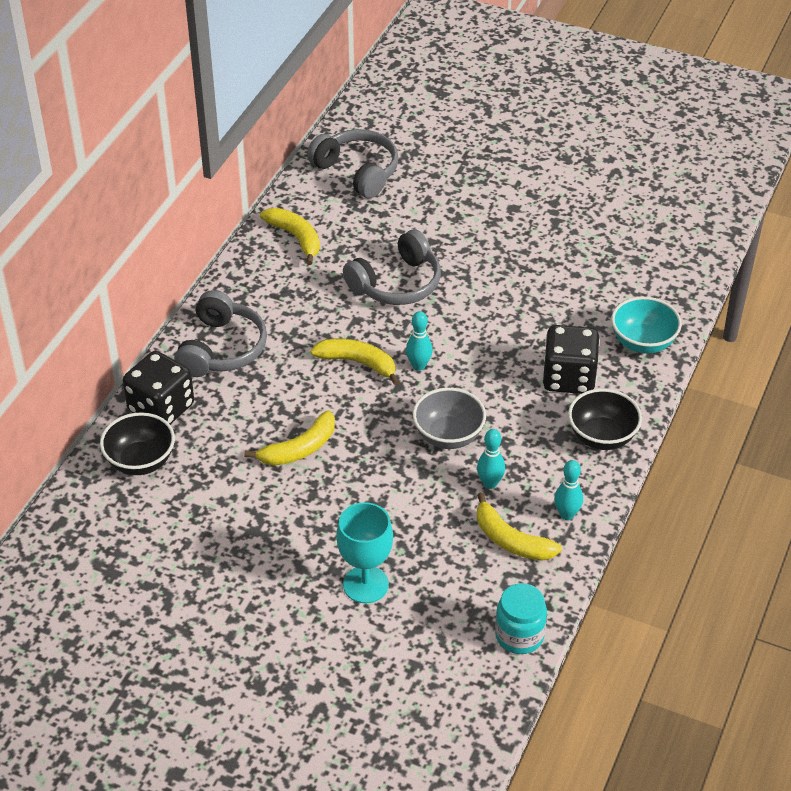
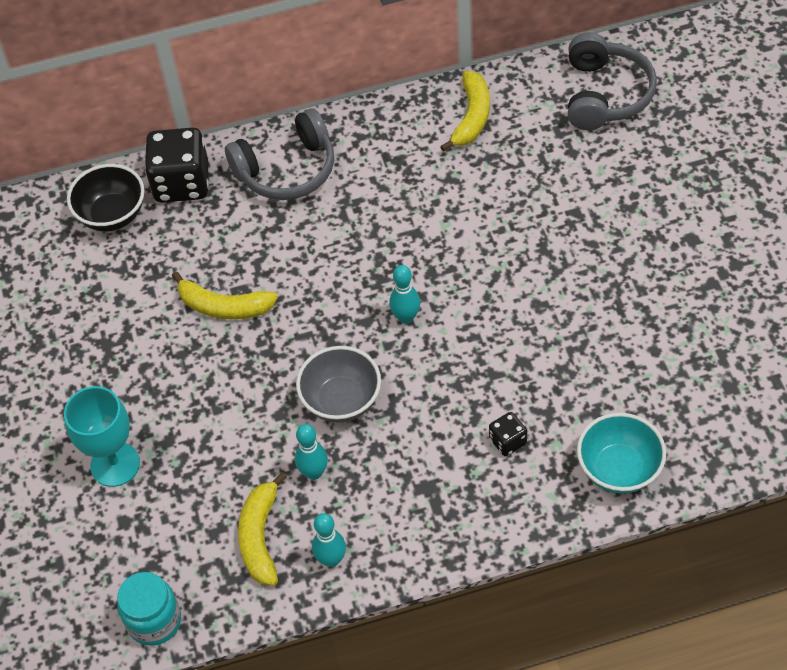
camera: 55 degrees right, 10 degrees up
yellow banana [310,338,399,385] -> none
grey headphones [343,229,441,305] -> none
black dice [542,325,600,394] -> black dice [489,412,527,456], size x0.48
black bowl [568,389,642,450] -> none

